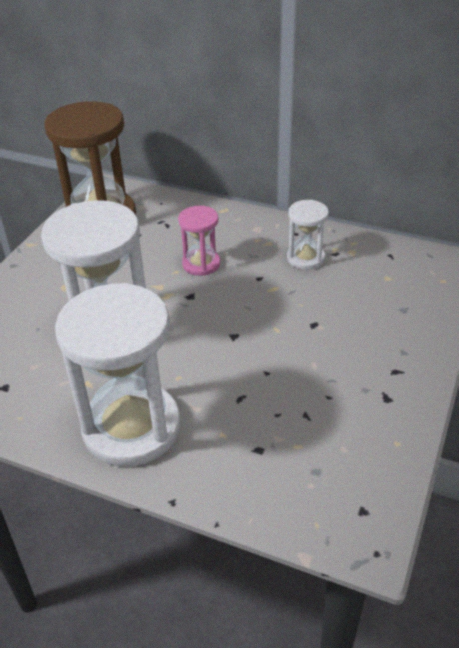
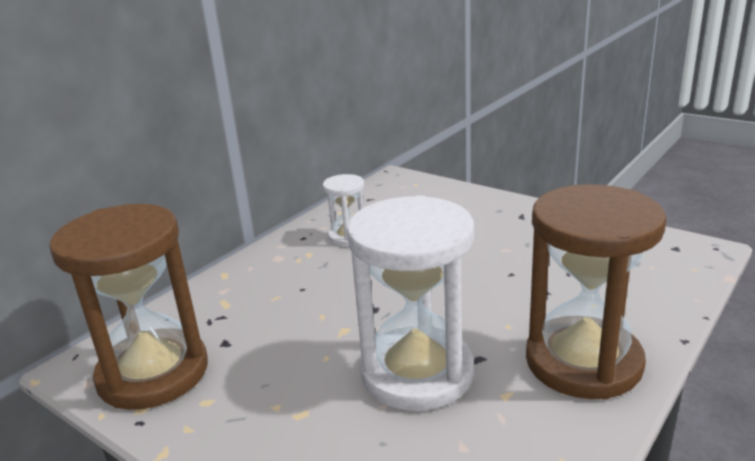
camera: 75 degrees left, 15 degrees down
white hourglass [55,283,181,466] -> brown hourglass [526,184,666,399]
pink hourglass [178,206,220,276] -> none

